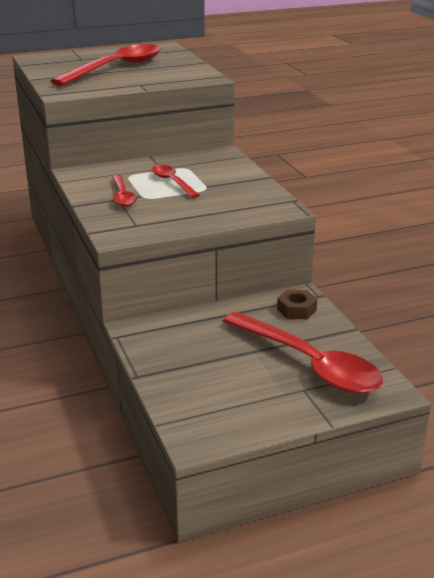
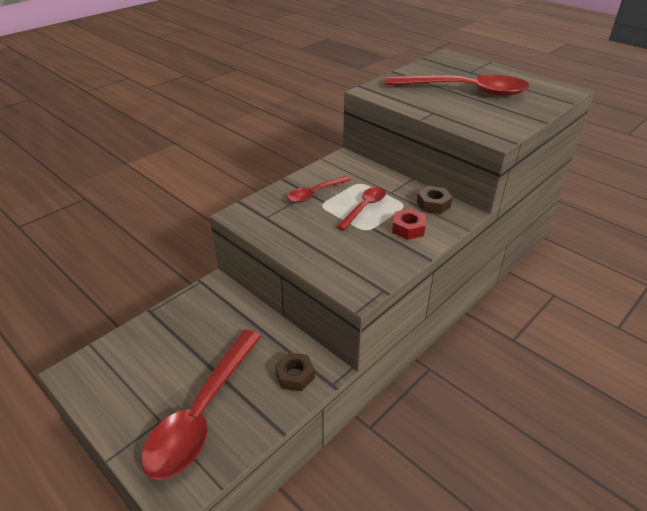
camera: 65 degrees right, 10 degrees up
none -> red nut [392,208,426,240]
none -> brown nut [417,186,453,214]

